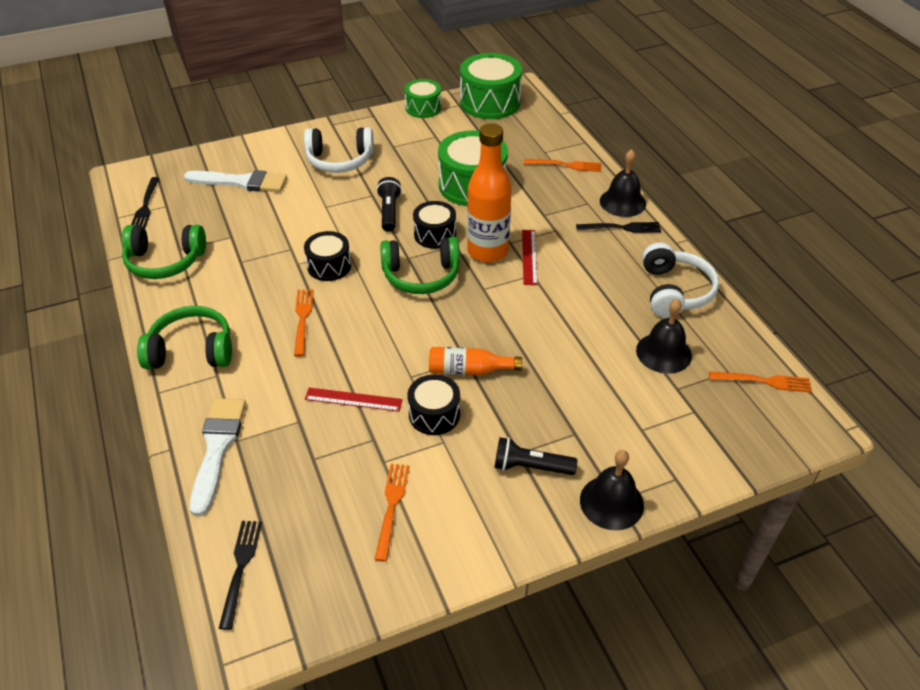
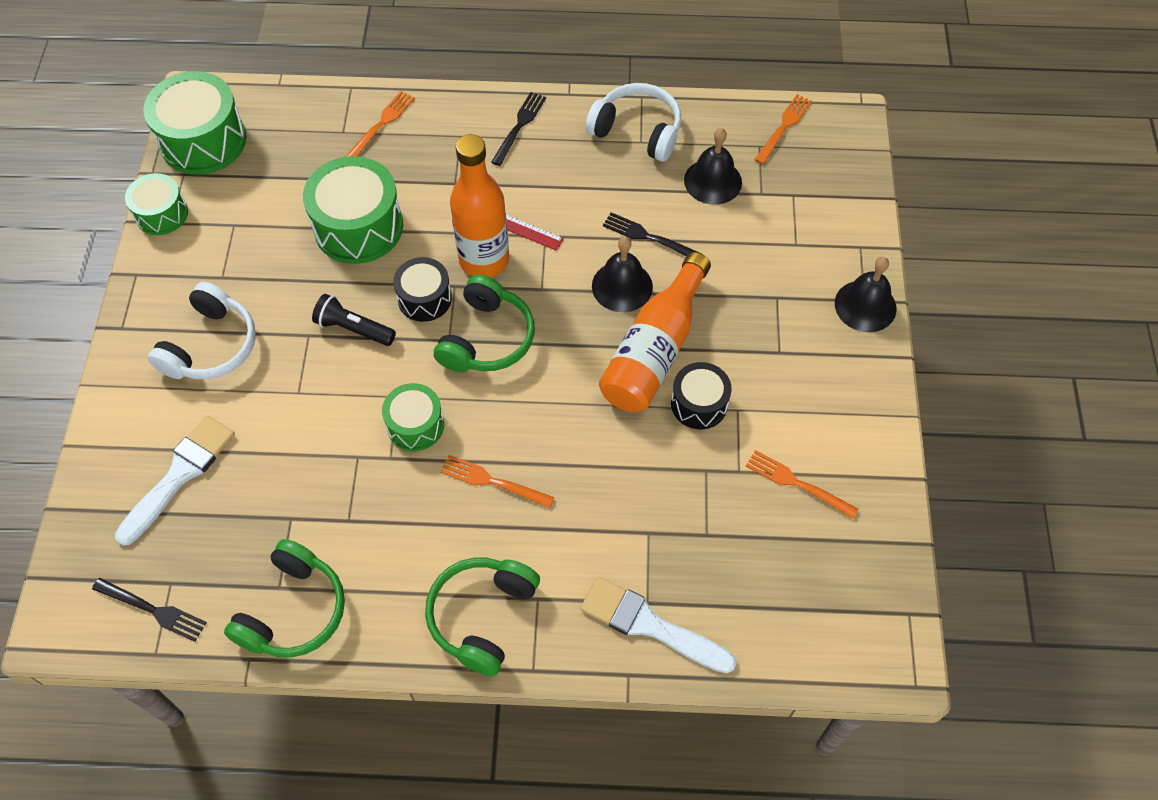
camera: 65 degrees left, 15 degrees up
black fork [219,521,262,630] -> black fork moved to [603,212,702,256]
black drum [304,231,351,281] -> green drum [382,383,444,451]
red ruler [305,388,403,412] -> none
orange bottle [429,347,522,375] -> orange bottle [599,252,711,412], size x1.77
black flashlight [494,437,577,475] -> none
black bell [600,149,646,217] -> black bell moved to [592,236,653,312]

